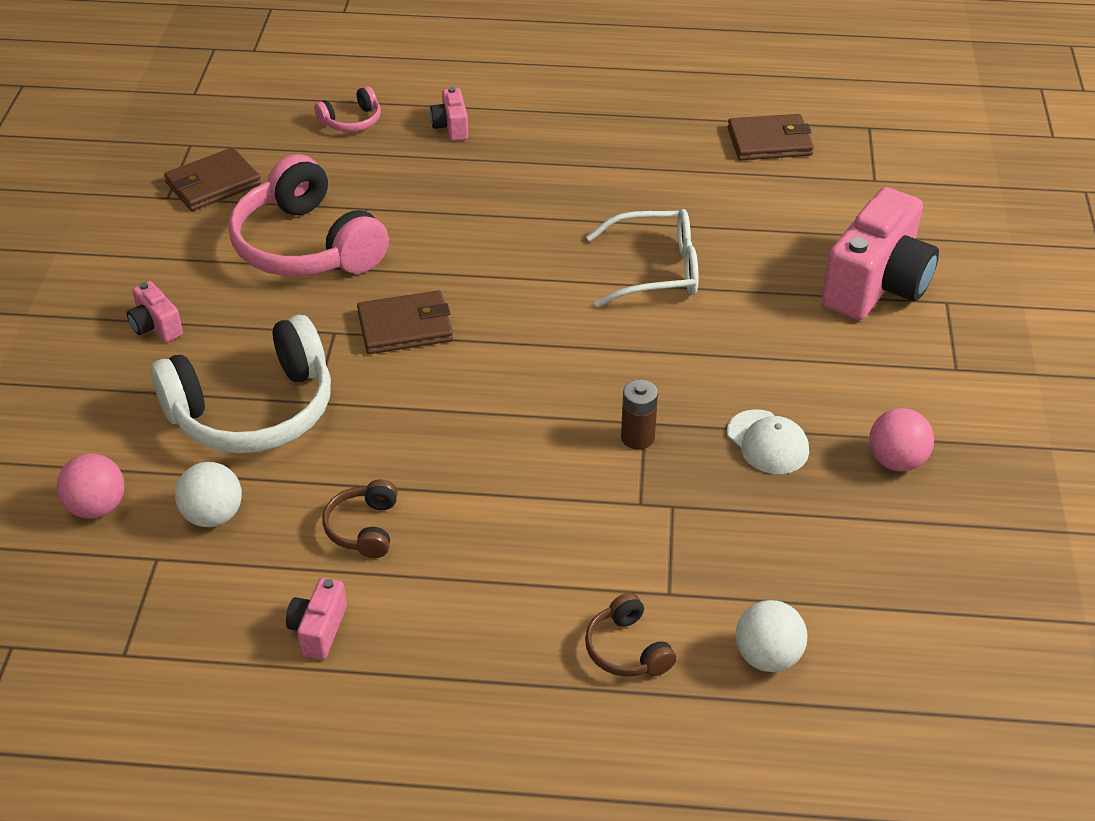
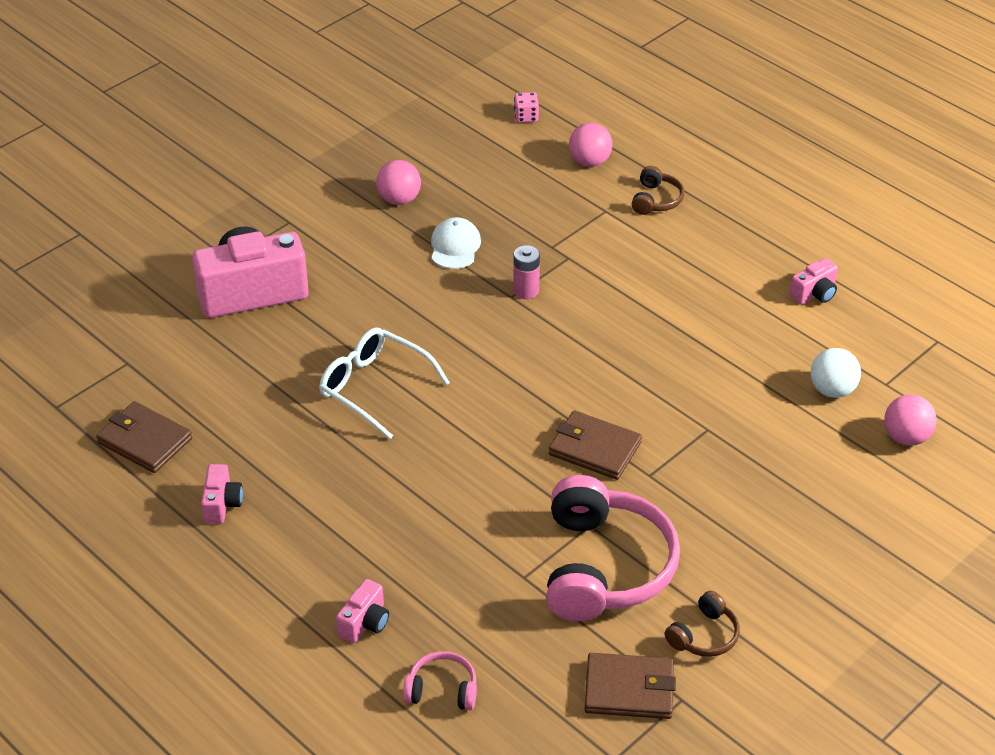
camera: 140 degrees left, 0 degrees up
pink camera [127,281,183,342] -> pink camera moved to [201,464,243,524]
white headphones [151,315,331,453] -> none
brown headphones [322,479,398,558] -> brown headphones moved to [665,591,740,657]
brown battery [621,380,658,450] -> pink battery [513,245,540,299]
white ball [736,600,807,672] -> pink ball [569,123,613,167]
none -> pink dice [514,92,539,123]

